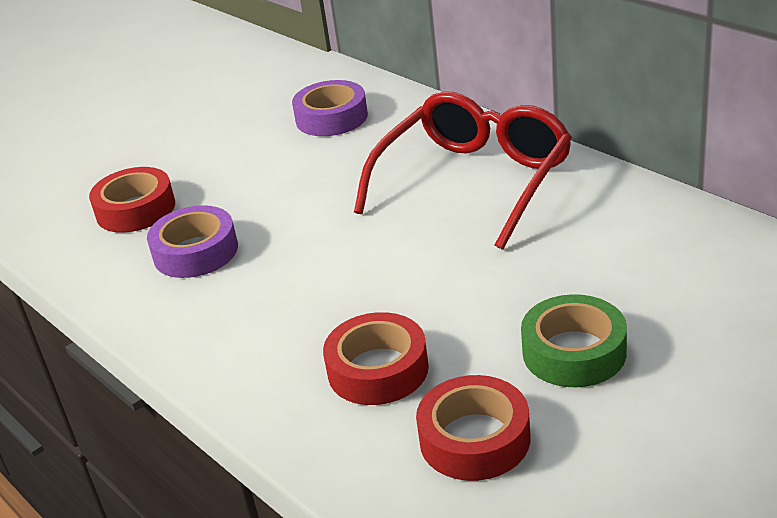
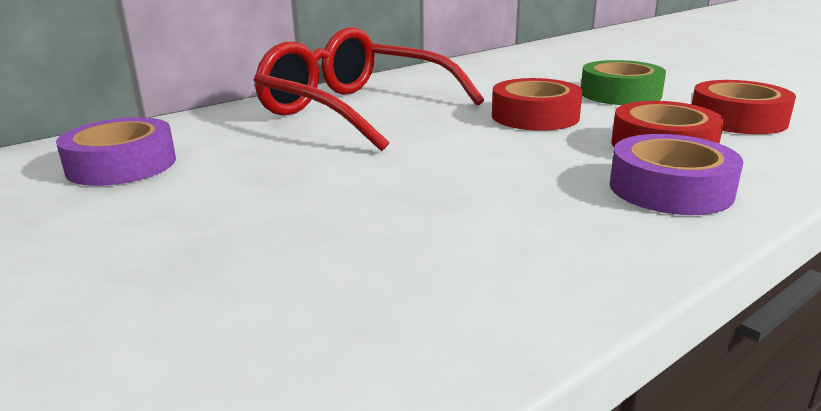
camera: 90 degrees left, 10 degrees down
red tape [89,167,175,233] -> red tape moved to [492,78,583,131]
purple tape [147,205,238,278] -> purple tape moved to [610,134,744,215]

